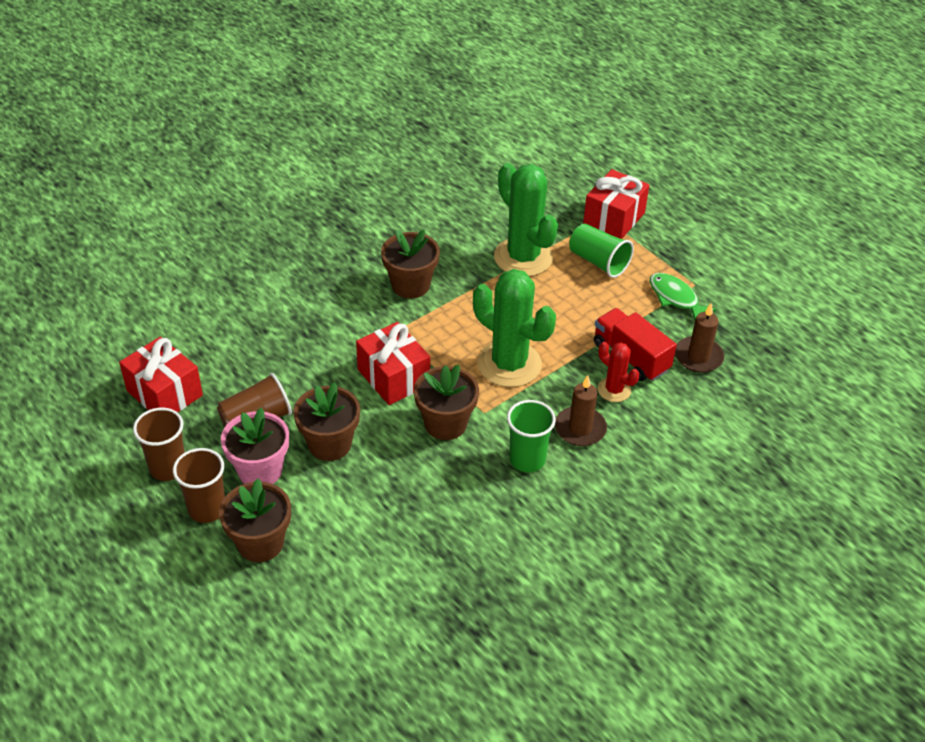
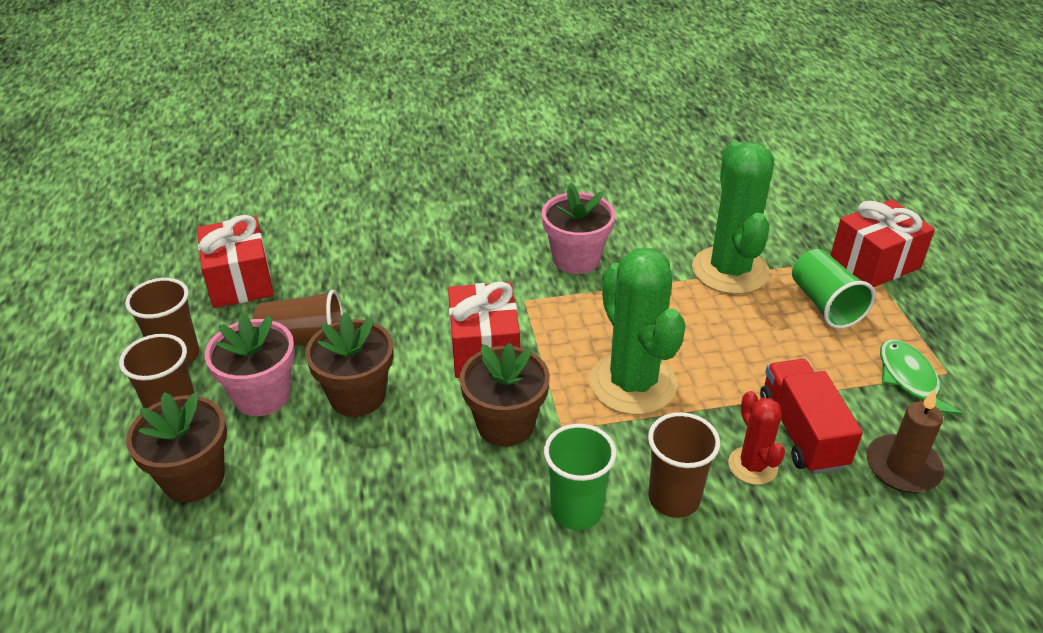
camera: 30 degrees right, 5 degrees down
brown flower pot [381,230,440,299] -> pink flower pot [542,183,616,274]
brown candle [555,375,607,446] -> brown cup [648,412,720,518]

